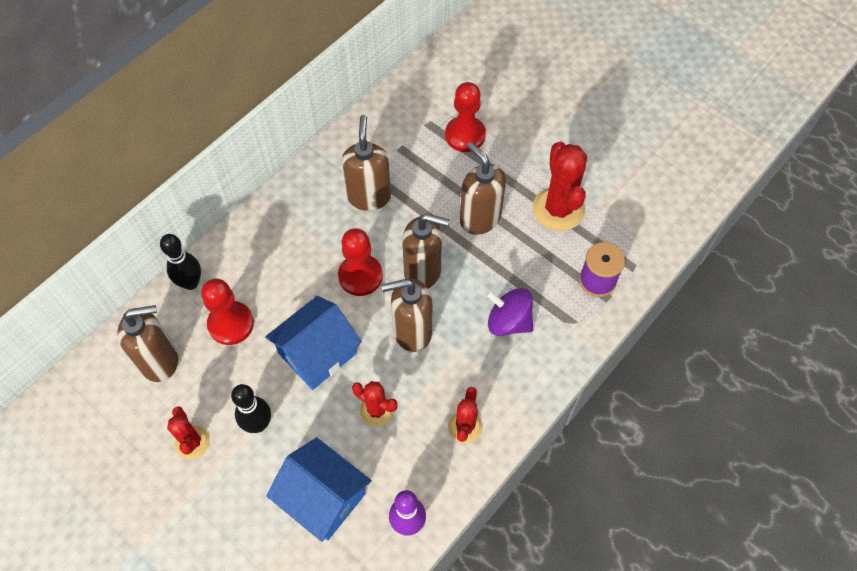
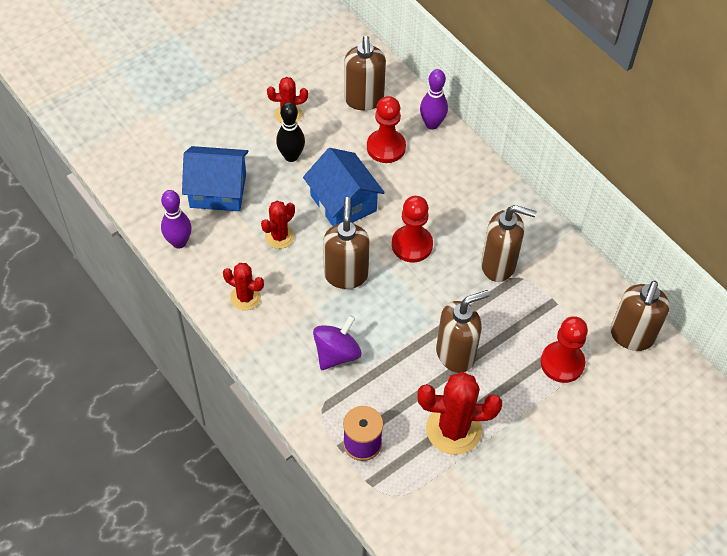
camera: 100 degrees right, 5 degrees down
black bowling pin [160,234,201,290] -> purple bowling pin [420,69,448,130]
blue house [266,437,372,542] -> blue house turned 45 degrees clockwise [182,146,248,211]
brown soap dispenser [402,213,450,288] -> brown soap dispenser moved to [610,281,670,351]

